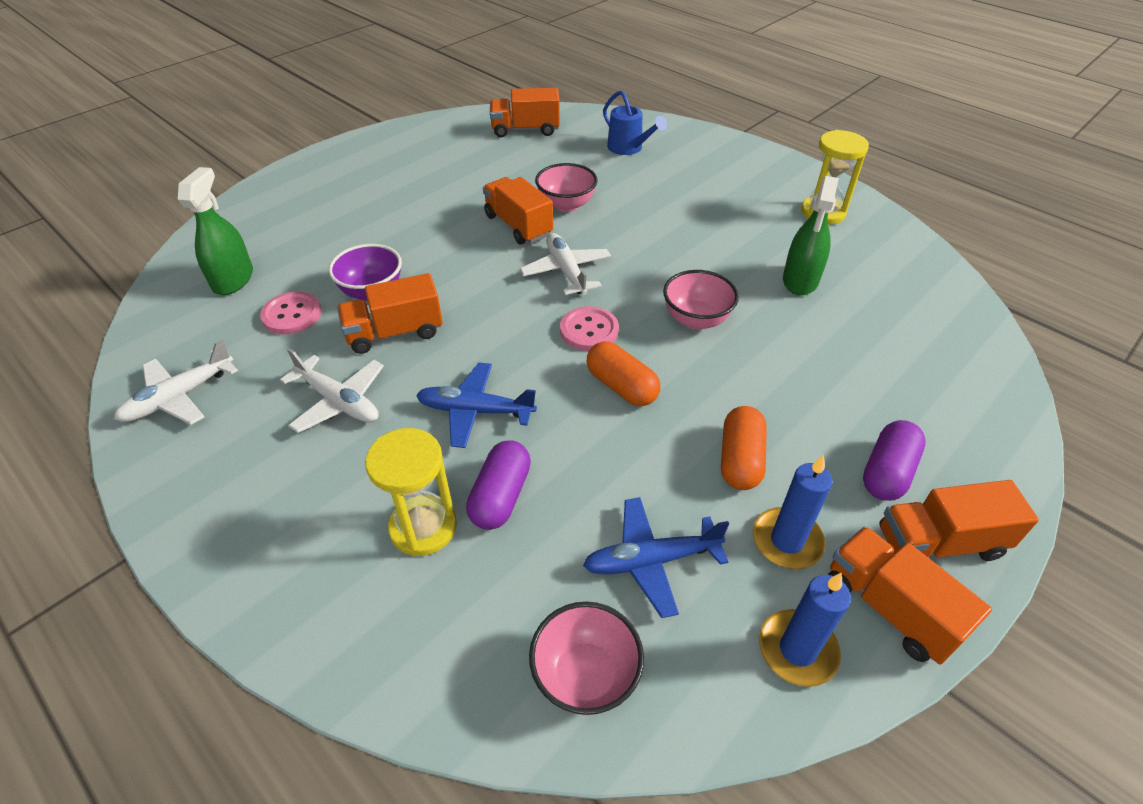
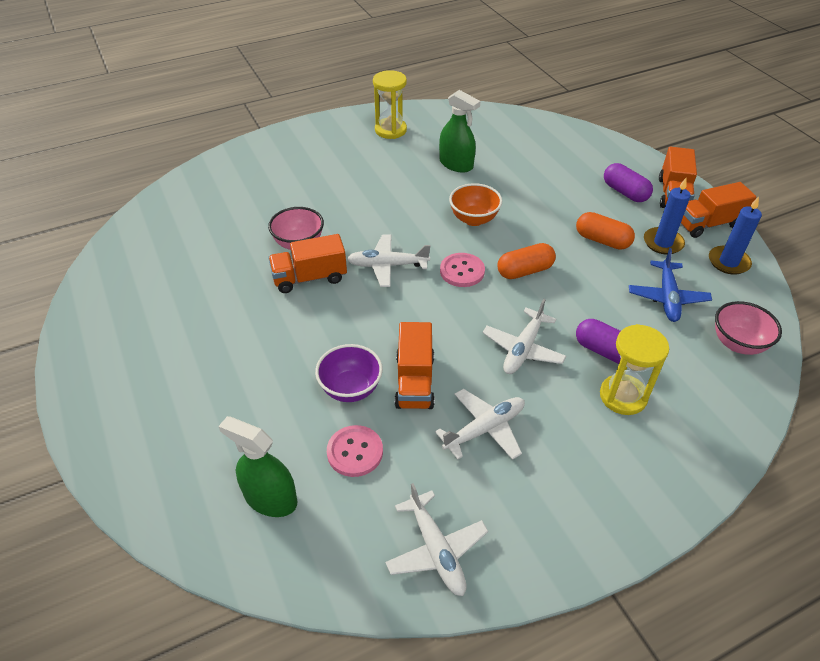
camera: 70 degrees left, 0 degrees up
blue plane [416,362,537,448] -> white plane [483,299,566,374]
orange truck [490,88,560,138] -> none
blue watering can [603,90,667,155] -> none
pink bowl [663,270,739,330] -> orange bowl [449,183,502,226]

